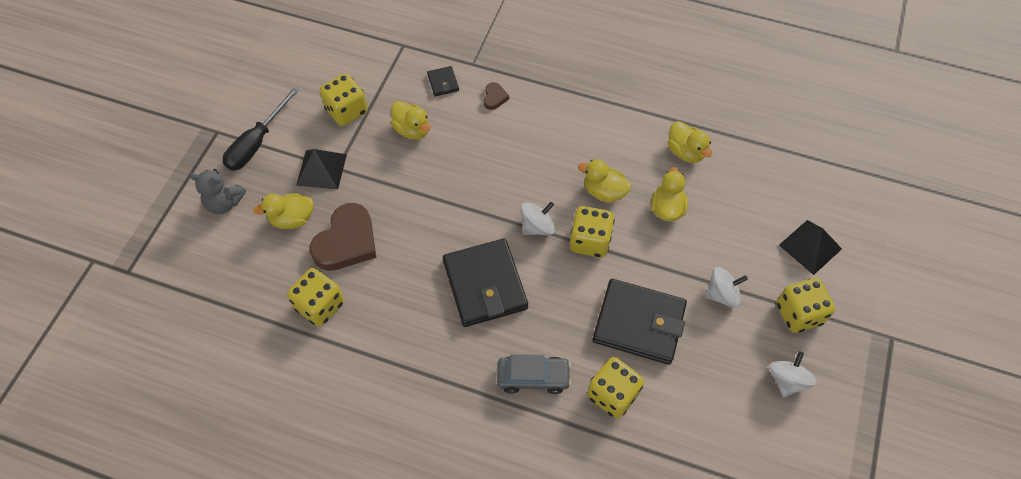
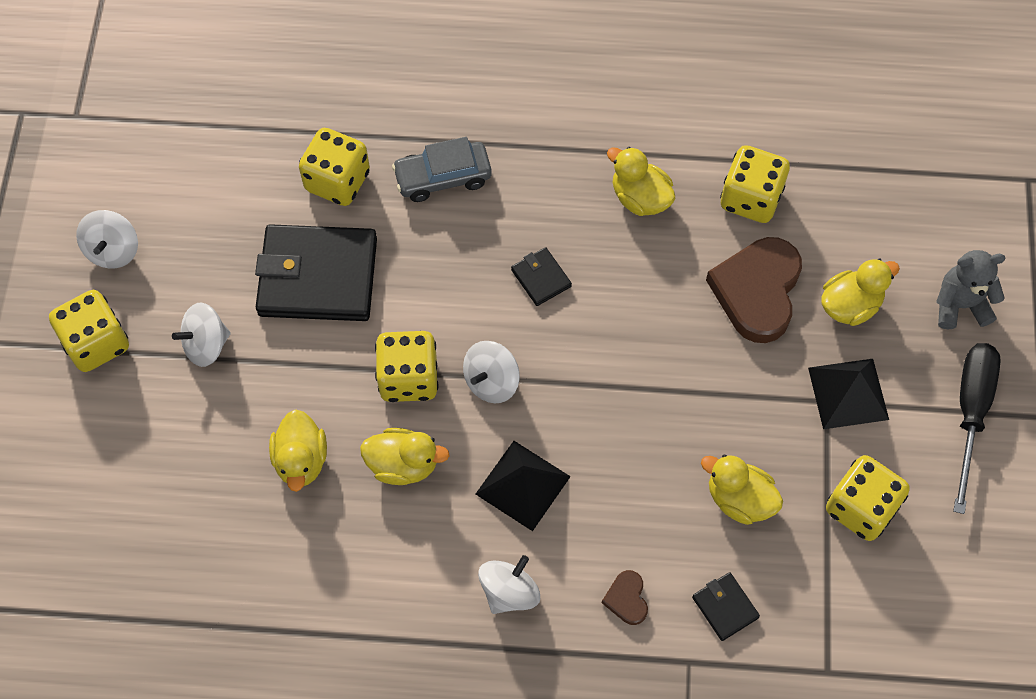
camera: 165 degrees right, 5 degrees up
black wallet [443,239,528,327] -> black wallet [511,247,572,306], size x0.44
yellow duck [668,121,712,163] -> yellow duck moved to [607,147,676,216]
black pyramid [779,220,842,275] -> black pyramid moved to [476,441,571,531]
none -> white spinning top [478,555,540,614]

